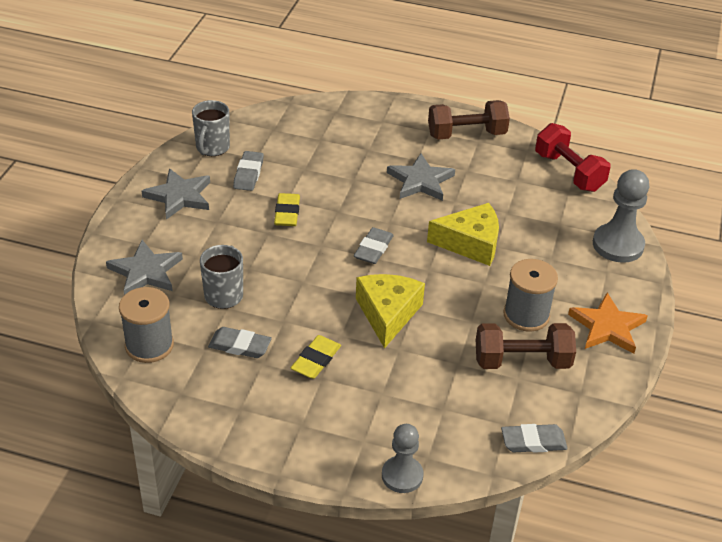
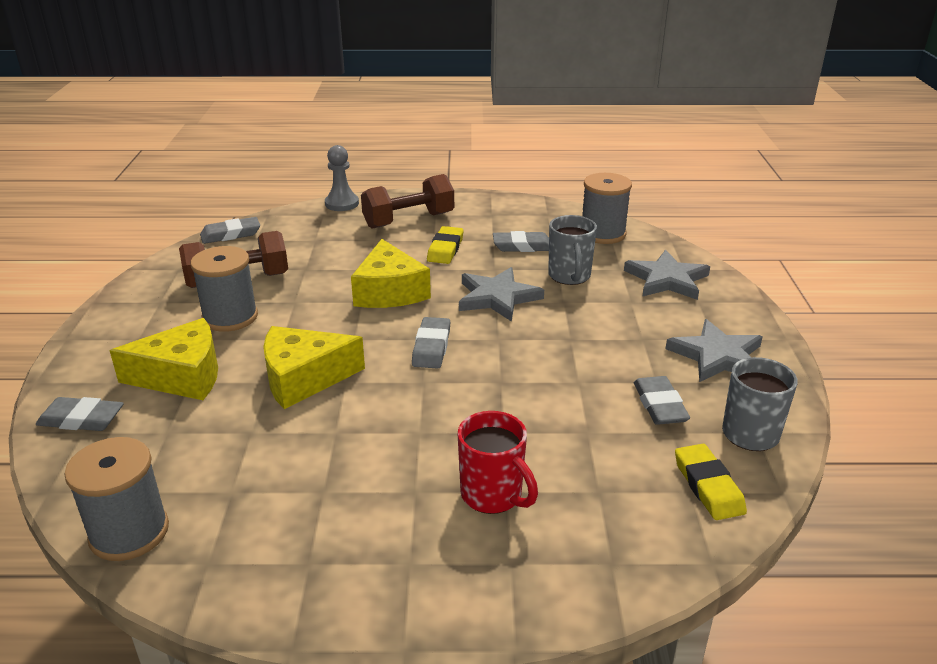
camera: 165 degrees right, 10 degrees down
yellow eraser [274,193,300,226] -> yellow eraser moved to [675,444,747,520]
grey star [387,153,455,201] -> grey star moved to [459,267,544,322]
brown dumbbell [428,100,510,140] -> brown dumbbell moved to [361,174,454,229]
red dumbbell [535,123,611,192] -> grey spool [64,437,169,561]
orange star [568,293,648,354] -> none
grey pawn [593,169,649,263] -> grey eraser [36,397,124,431]
none -> yellow cheese [109,318,218,400]
none -> red mug [458,411,538,514]

